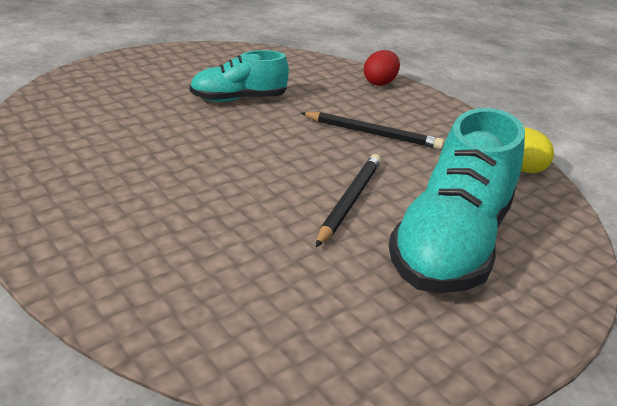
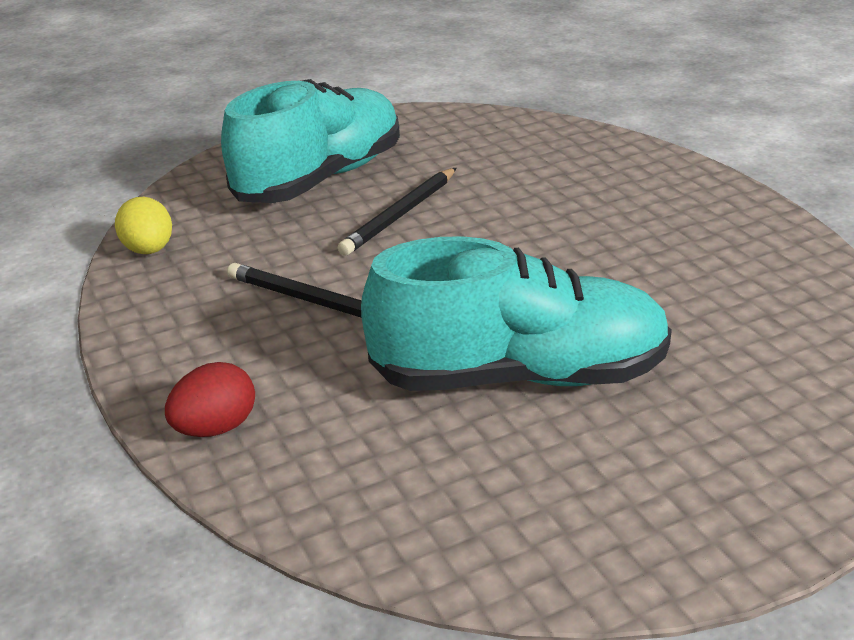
camera: 165 degrees left, 0 degrees up
turquoise shoe [190,50,289,102] -> turquoise shoe [361,236,672,391], size x1.67

